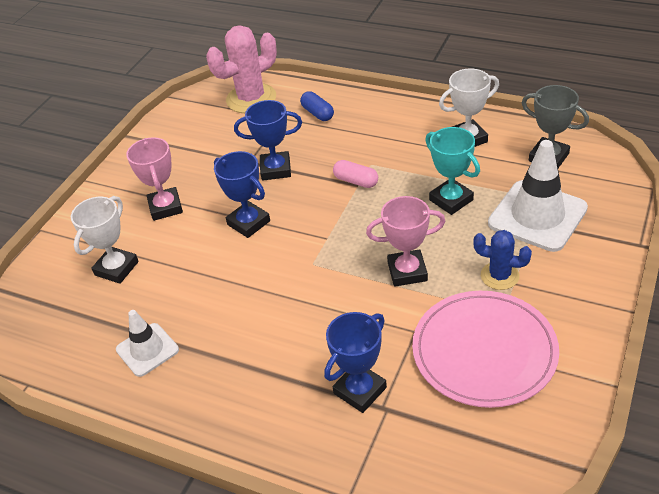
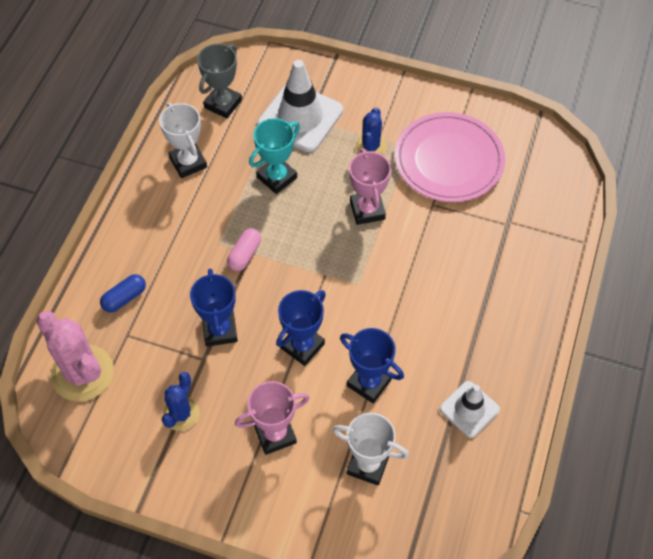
camera: 100 degrees left, 15 degrees up
blue trophy [324,312,387,413] -> blue trophy moved to [340,328,404,403]
none -> blue cactus [162,372,200,431]

